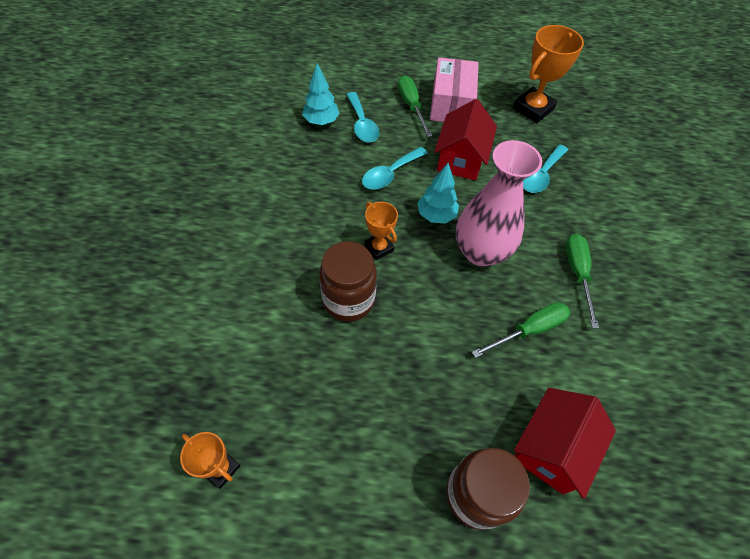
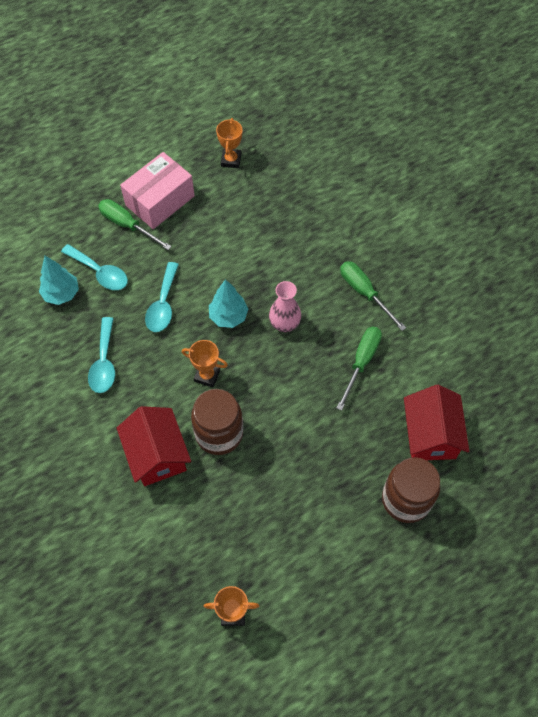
camera: 35 degrees left, 5 degrees up
pink box [430,57,478,122] -> pink box turned 75 degrees clockwise [120,152,195,229]
red house [434,99,497,181] -> red house moved to [117,406,191,486]
pink vase [456,140,542,266] -> pink vase [269,281,301,332], size x0.55
orange trophy [513,25,584,123] -> orange trophy [216,118,242,168], size x0.59
turquoise spoon [523,145,568,193] -> turquoise spoon moved to [88,317,115,393]

